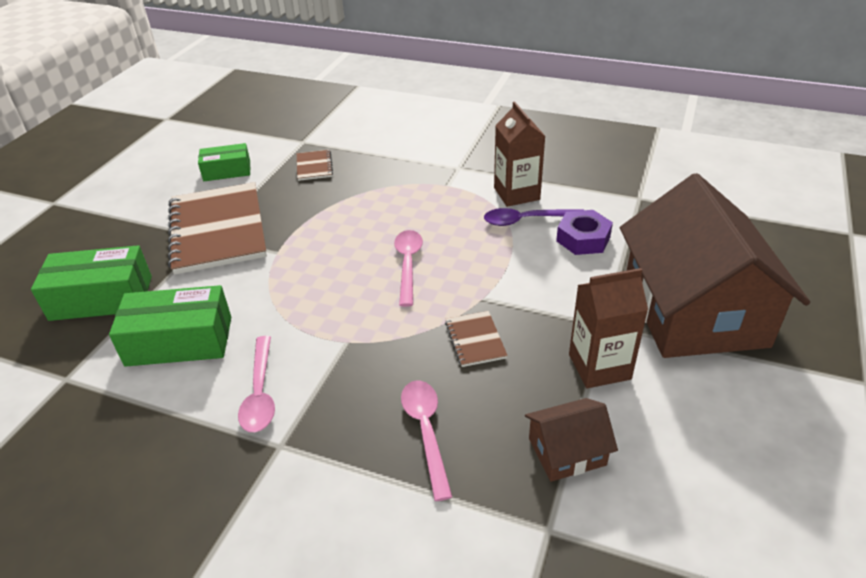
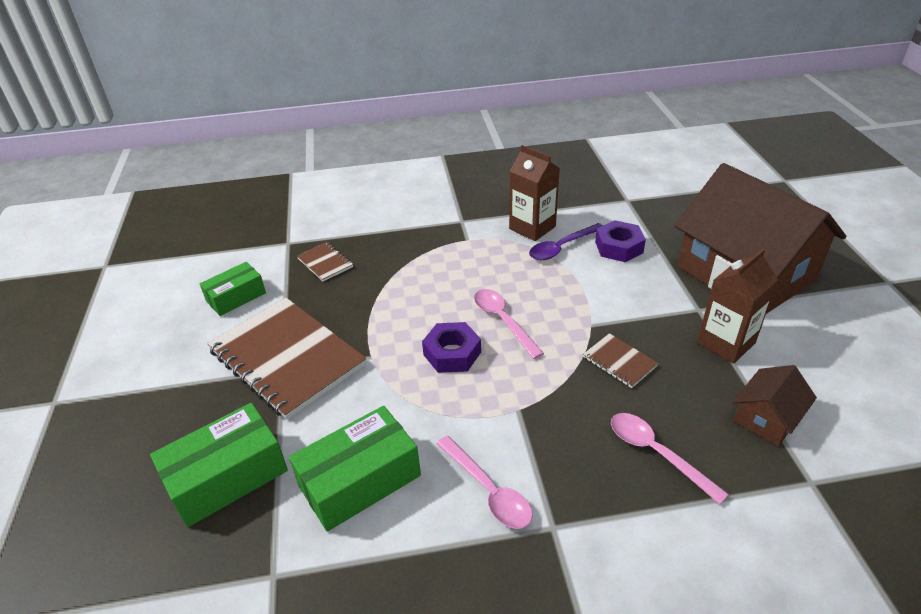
camera: 30 degrees left, 0 degrees up
none -> purple nut [422,322,481,373]

